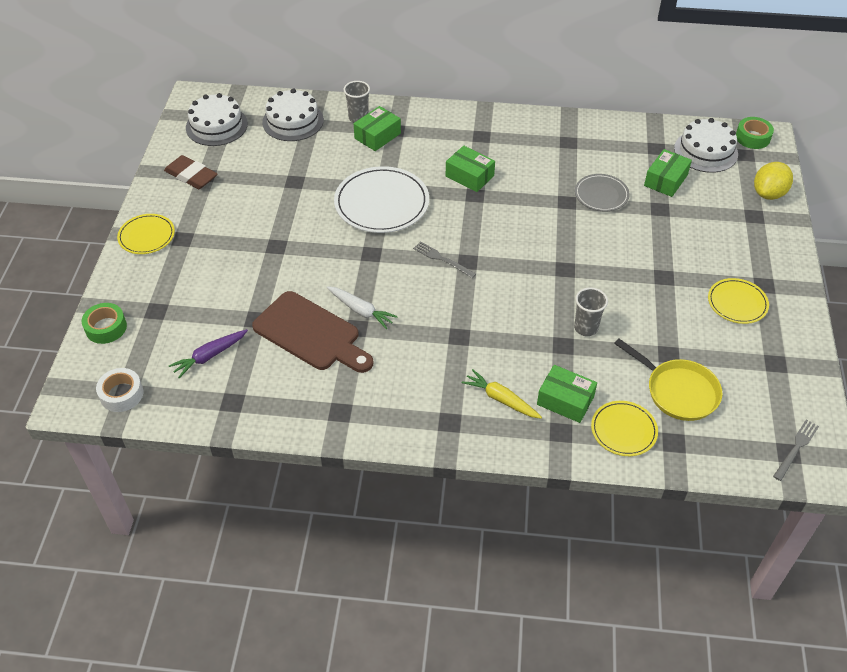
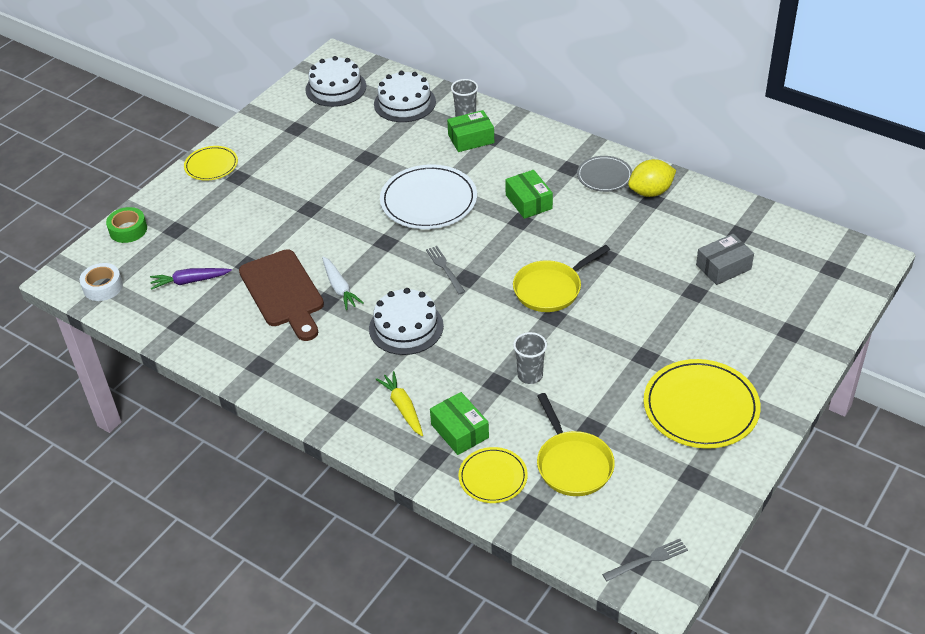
camera: 30 degrees right, 5 degrees down
brown eraser [164,155,217,189] -> none
grey plate [575,174,630,211] -> grey plate moved to [577,156,632,192]
green box [644,149,692,197] -> grey box [696,234,754,285]
white cake [674,118,738,173] -> white cake moved to [369,288,444,355]
yellow plate [708,278,769,324] -> yellow plate [644,359,761,449], size x1.74
green tape [736,117,774,149] -> none
yellow lemon [754,162,793,200] -> yellow lemon moved to [628,159,676,197]
none -> yellow pan [513,245,610,312]

